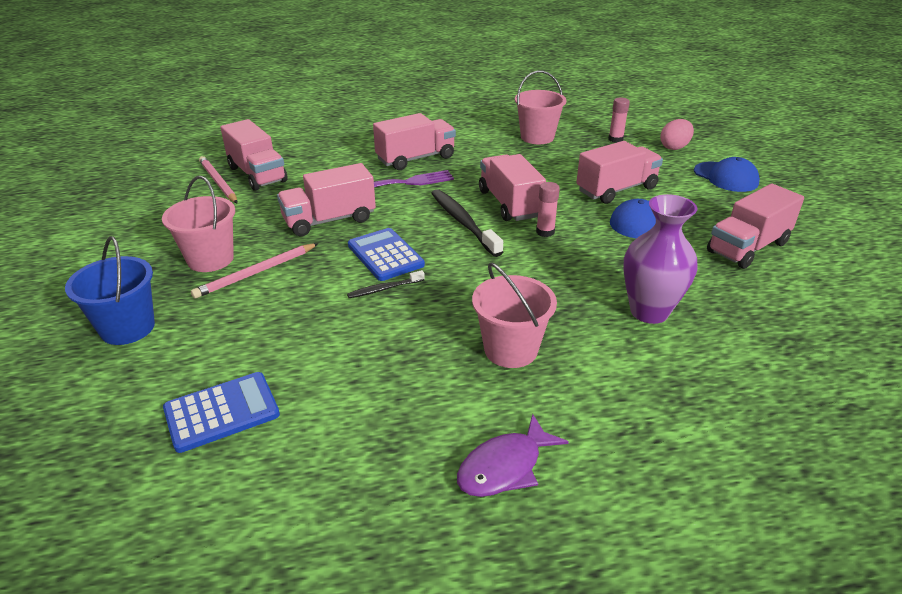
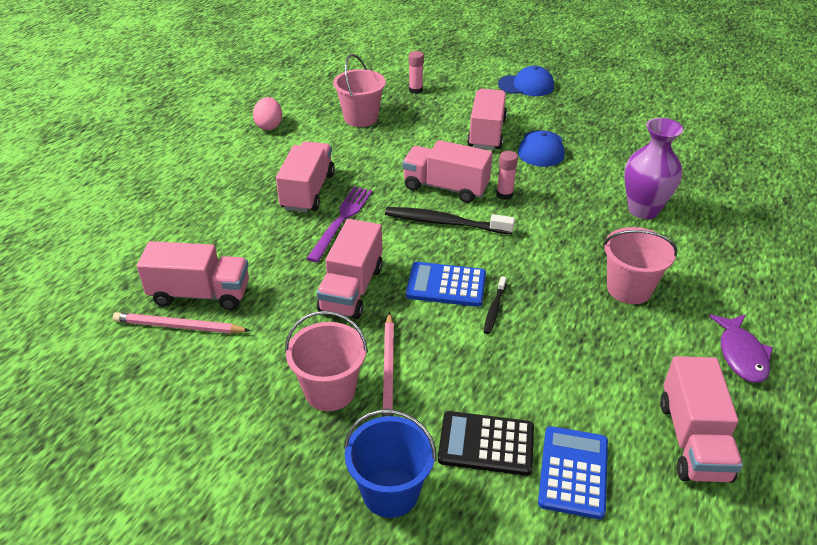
camera: 50 degrees left, 5 degrees up
pink egg [660,119,694,150] -> pink egg moved to [253,97,282,130]
pink truck [707,184,804,269] -> pink truck moved to [660,356,743,483]
none -> black calculator [438,411,534,476]

